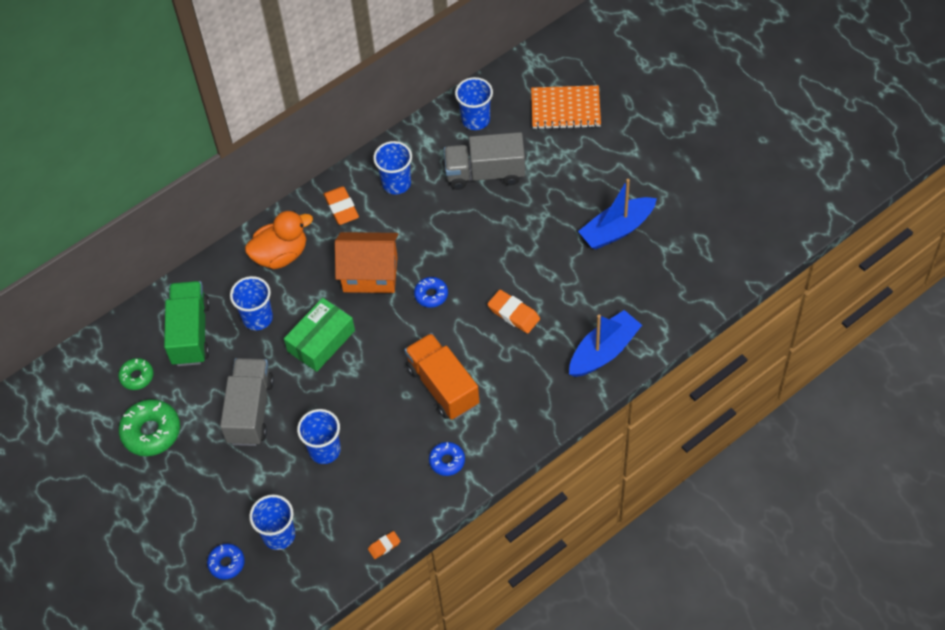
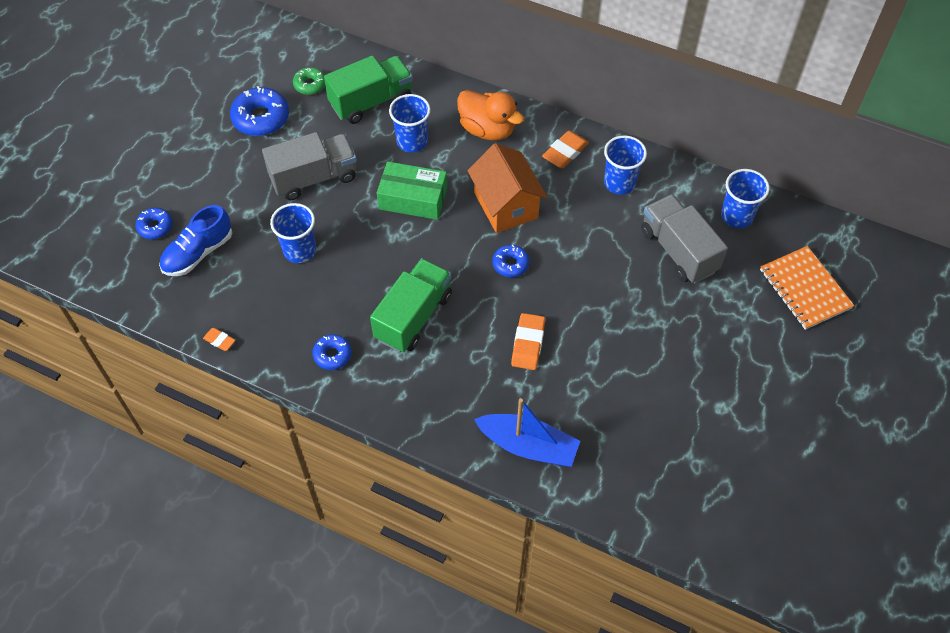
camera: 60 degrees right, 0 degrees up
green donut [119,399,180,456] -> blue donut [230,86,289,136]
blue cup [249,494,295,550] -> blue shoe [159,205,232,276]
orange truck [405,333,479,420] -> green truck [370,258,452,352]
blue boat [578,179,657,249] -> none

